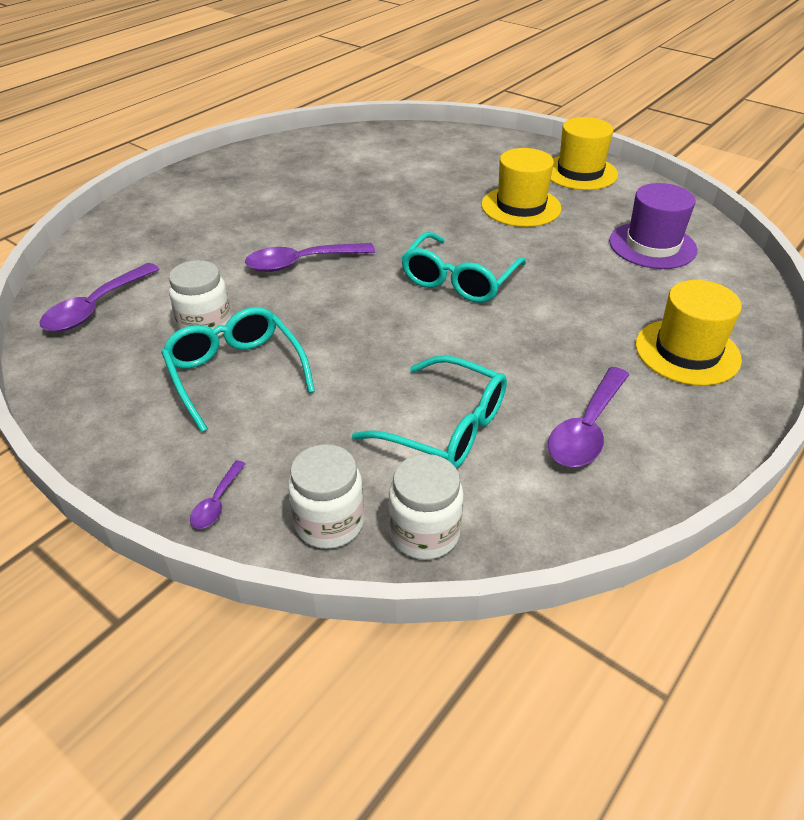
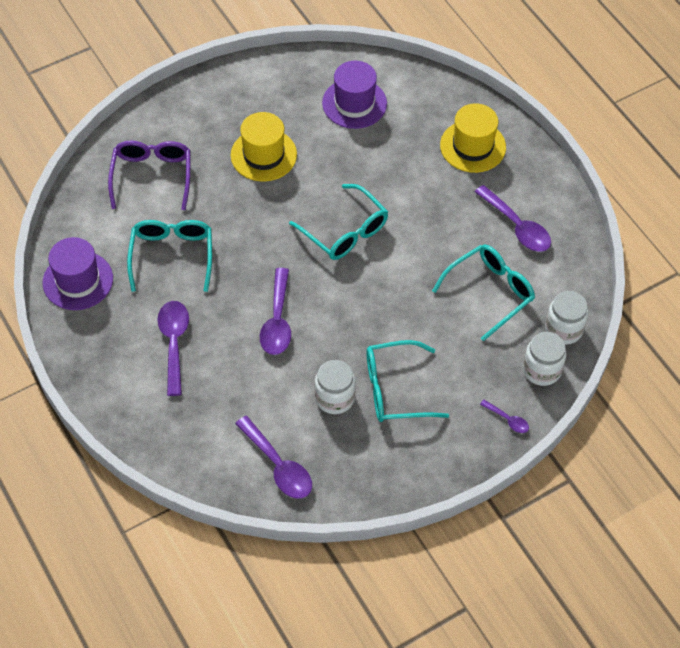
camera: 70 degrees left, 15 degrees up
yellow hat [550,117,618,190] -> none
none -> purple hat [43,237,113,310]
none -> purple glasses [108,141,190,210]
none -> turquoise glasses [127,220,212,292]
none -> purple spoon [157,301,189,396]

